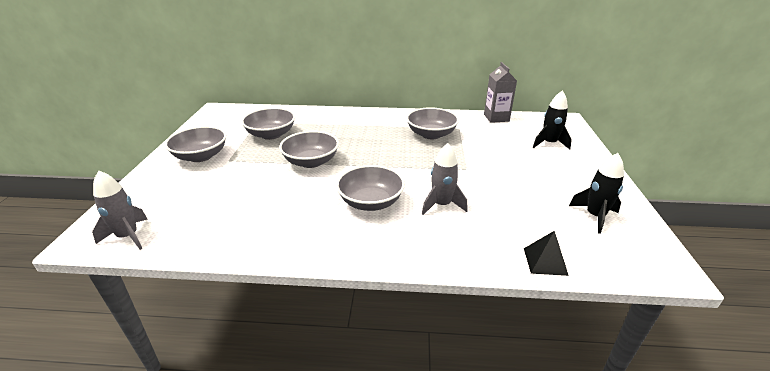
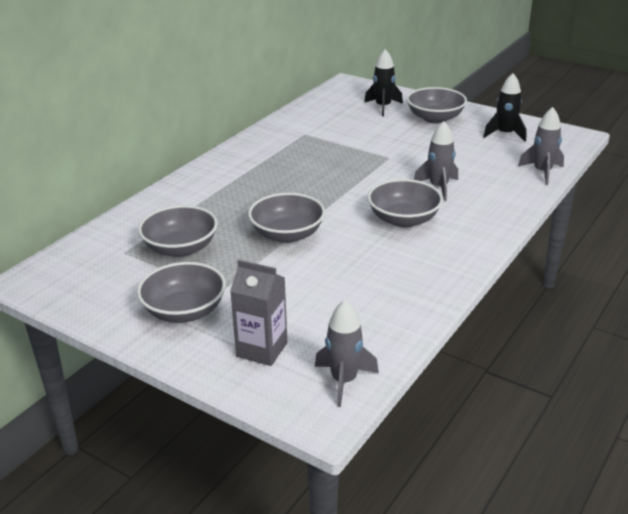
camera: 60 degrees left, 0 degrees up
grey bowl [406,107,459,139] -> grey bowl moved to [406,87,467,123]
grey carton [484,62,517,123] -> grey carton moved to [230,260,287,366]
black pyramid [524,231,569,276] -> grey rocket [518,107,564,185]

